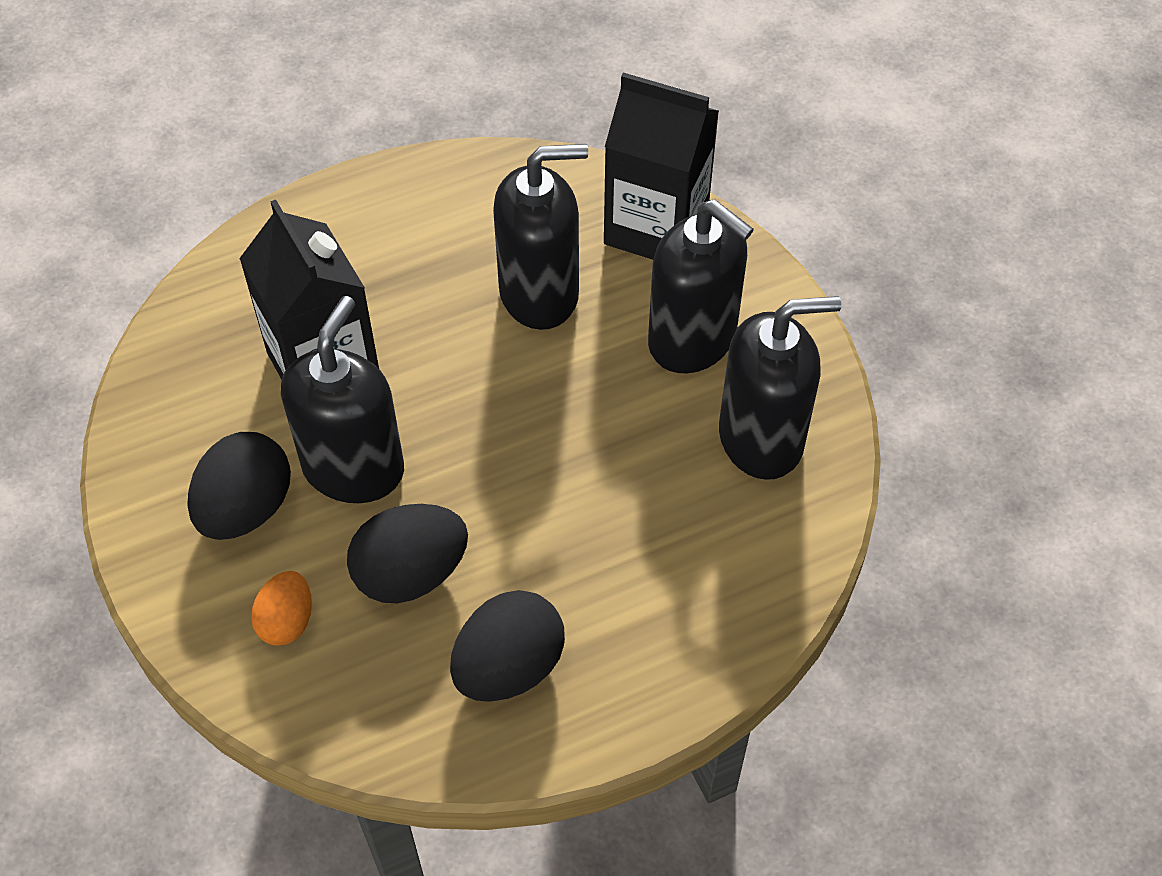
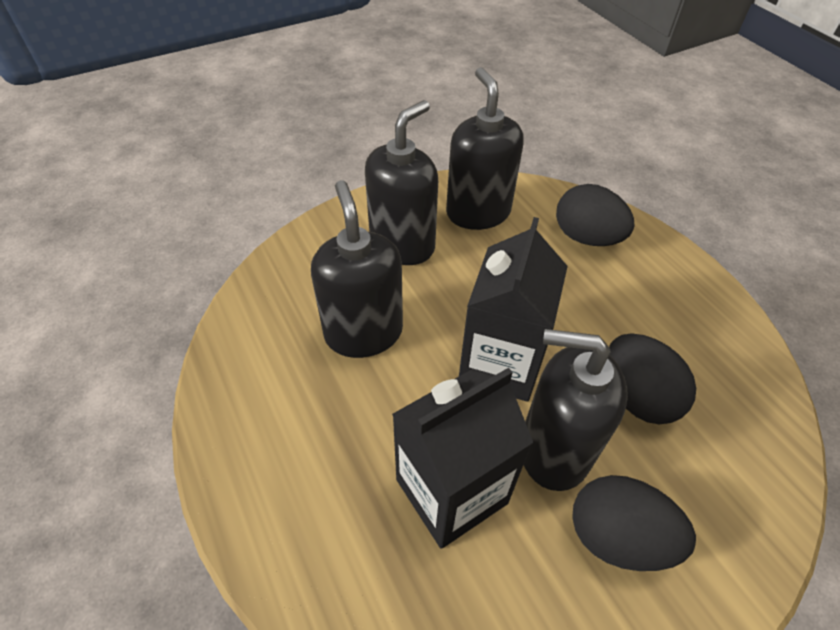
camera: 95 degrees left, 5 degrees down
orange egg [251,571,312,646] -> none
black egg [450,590,565,702] -> black egg moved to [556,184,635,246]
black carton [604,73,719,260] -> black carton moved to [459,217,568,402]

